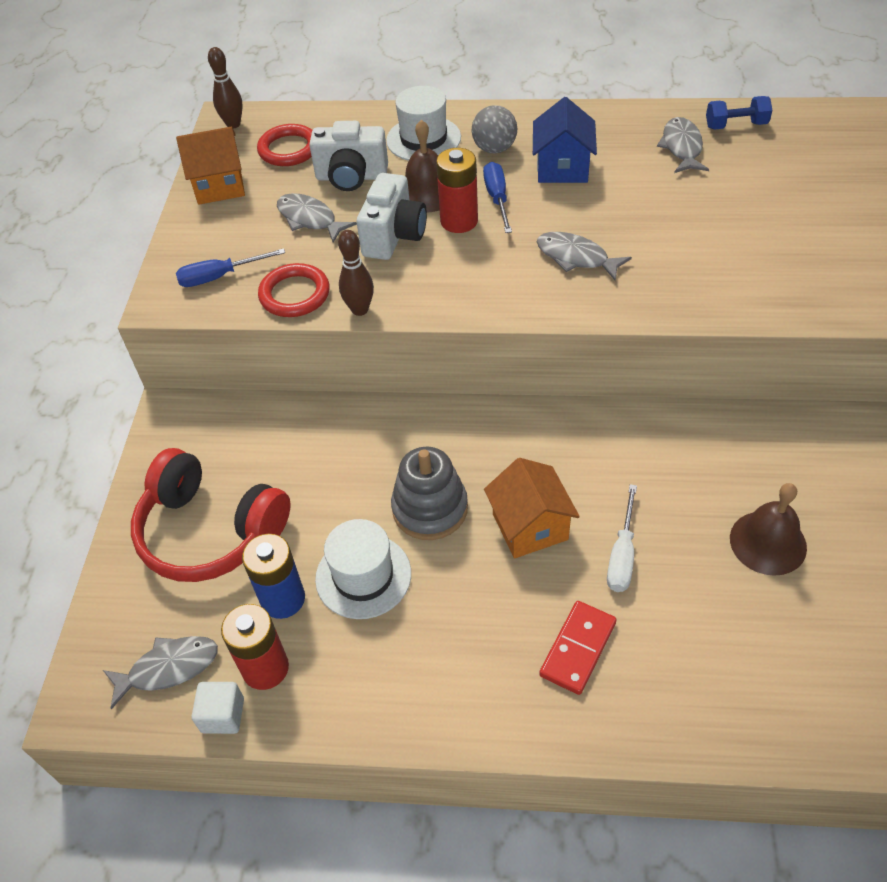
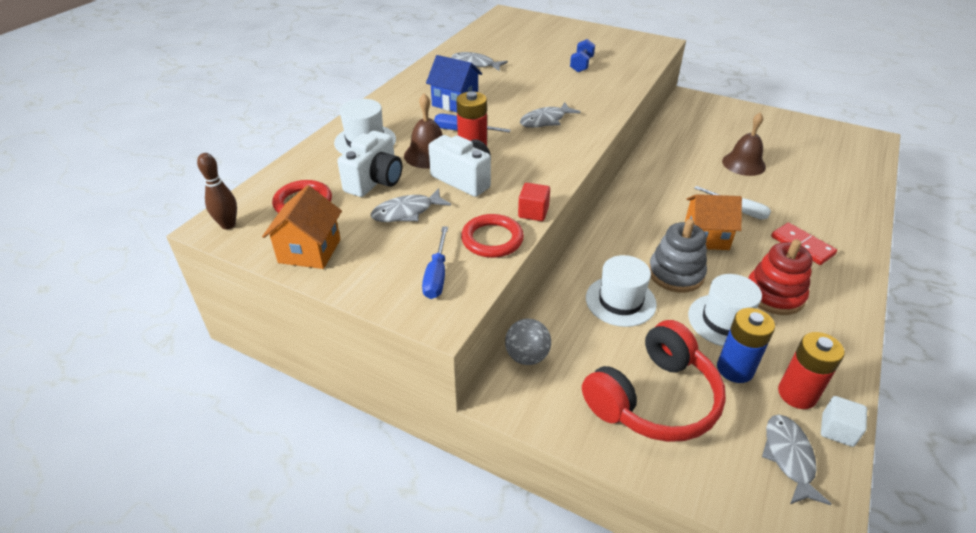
camera: 70 degrees left, 10 degrees down
brown bowling pin [338,230,374,316] -> red cube [518,183,550,221]
grey ball [472,105,517,153] -> grey ball moved to [505,319,551,365]
blue dumbbell [706,96,773,129] -> blue dumbbell moved to [570,39,595,72]
none -> white hat [586,255,657,327]
none -> red stacking toy [748,239,813,315]

